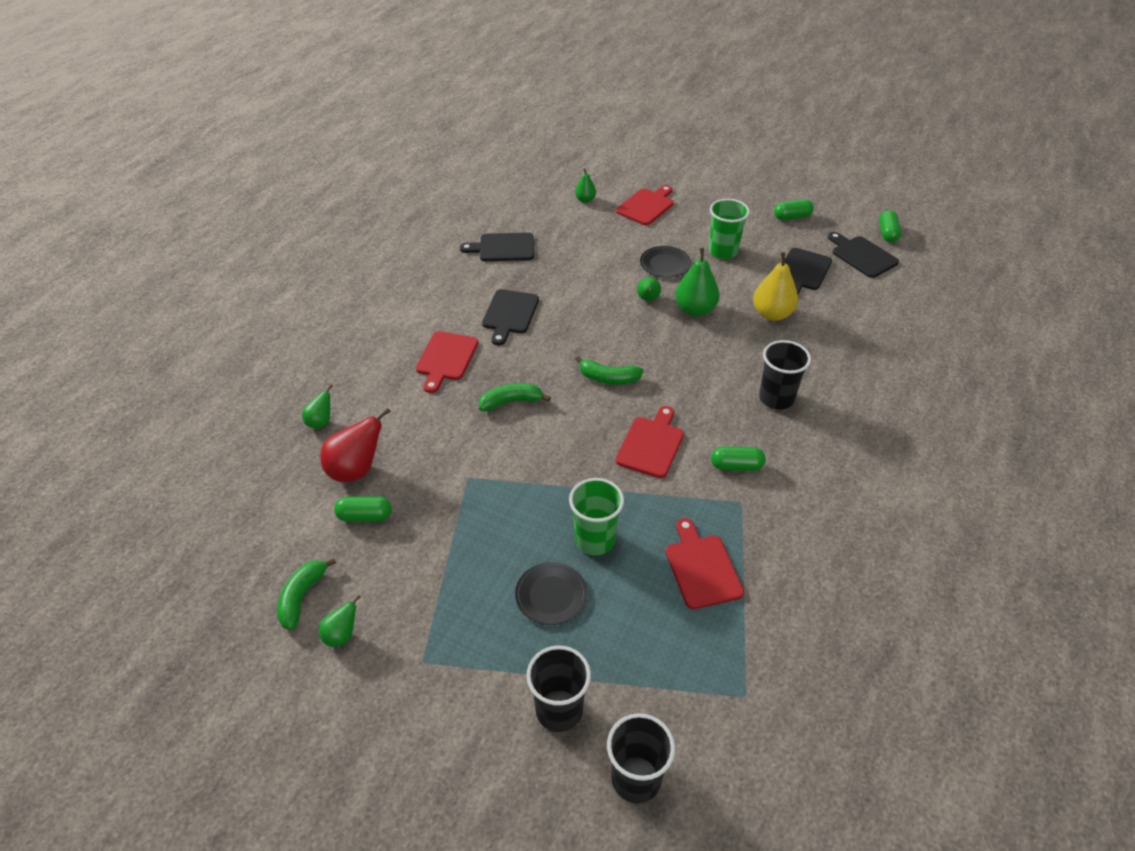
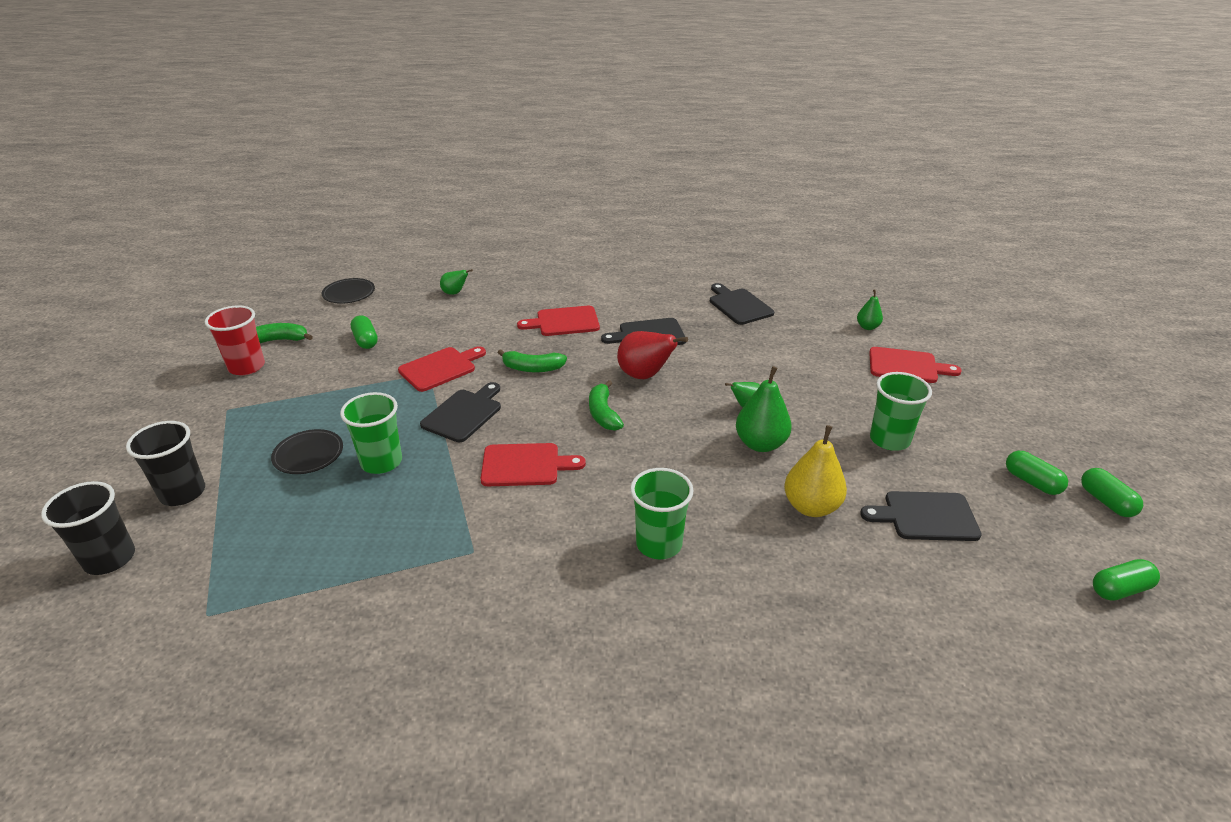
camera: 65 degrees right, 10 degrees down
green pear [319,595,360,647] -> red cup [205,305,265,375]
red pear [320,408,391,482] -> red pear moved to [617,331,688,379]
green banana [479,383,551,411] -> green banana turned 135 degrees clockwise [498,349,567,372]
black plate [640,246,691,278] -> black plate moved to [322,278,375,304]
red cutting board [666,518,744,609] -> red cutting board moved to [398,346,486,392]
green capsule [711,446,766,471] -> green capsule moved to [1081,468,1143,517]
black cup [759,340,811,410] -> green cup [630,468,694,559]
black cutting board [828,232,899,278] -> black cutting board moved to [420,382,501,442]

